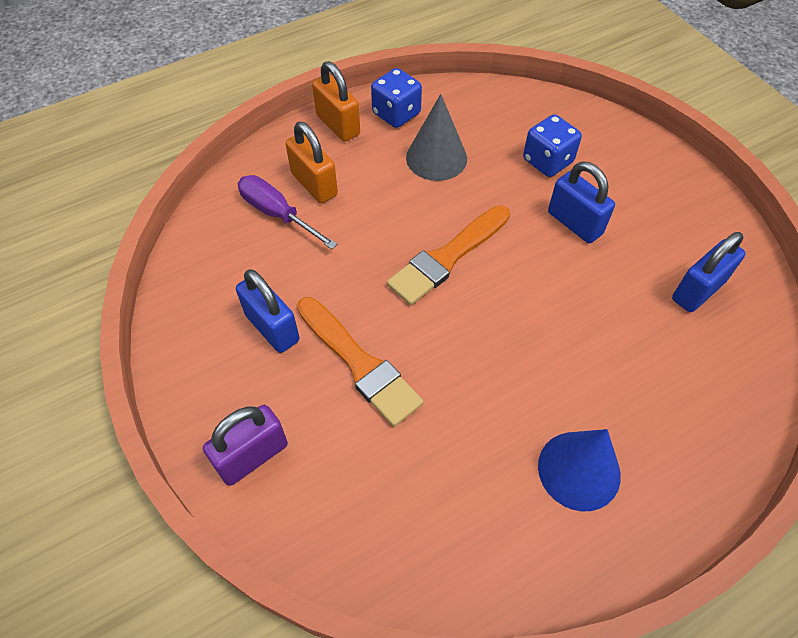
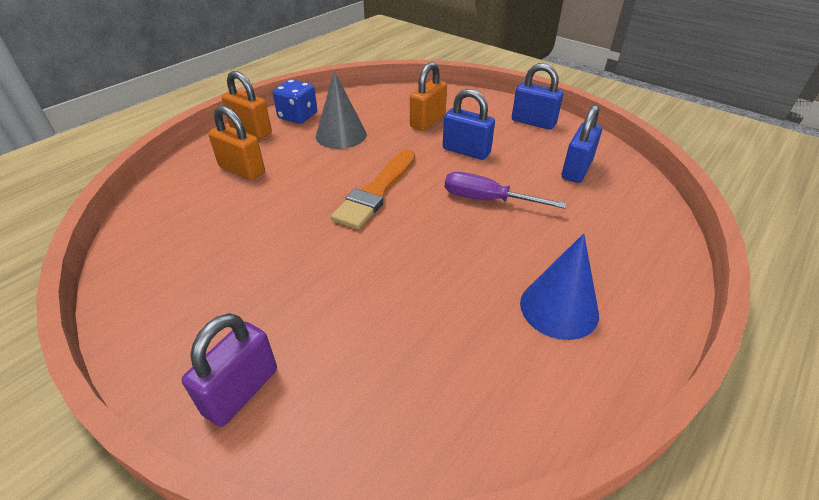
camera: 20 degrees left, 15 degrees down
blue padlock [236,269,299,353] -> blue padlock moved to [512,63,563,130]
purple screwdriver [238,175,338,249] -> purple screwdriver moved to [445,172,566,209]
orange brush [297,297,424,427] -> none
blue dice [523,114,582,177] -> orange padlock [410,62,447,131]

